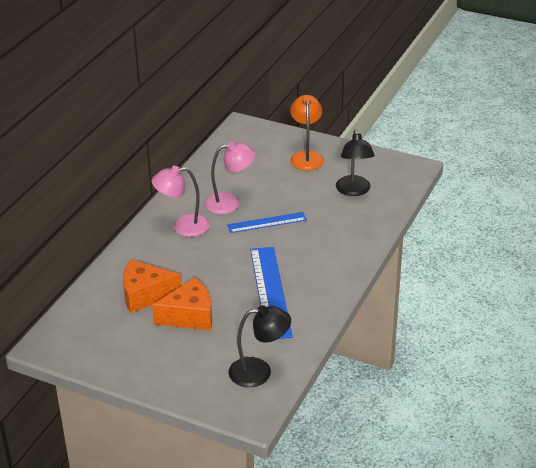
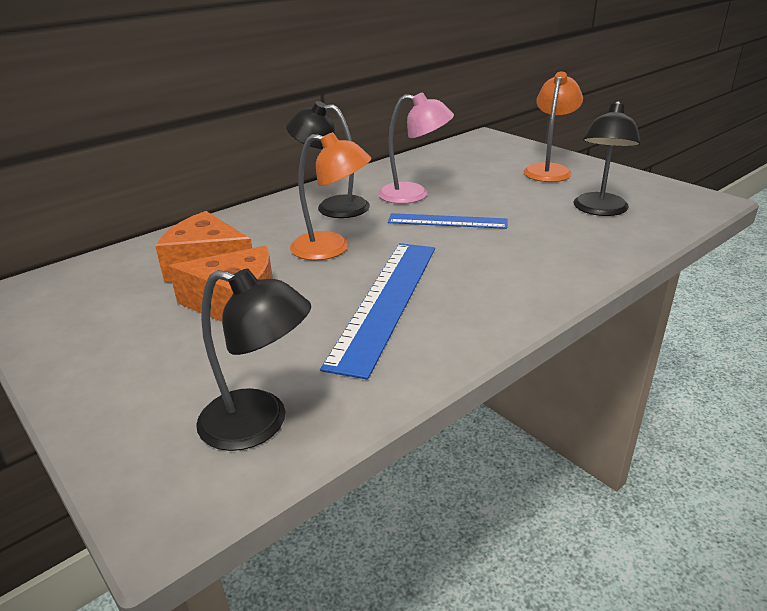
camera: 25 degrees right, 5 degrees down
pink lamp [152,166,210,237] -> black lamp [286,101,370,218]
none -> orange lamp [290,132,371,261]

